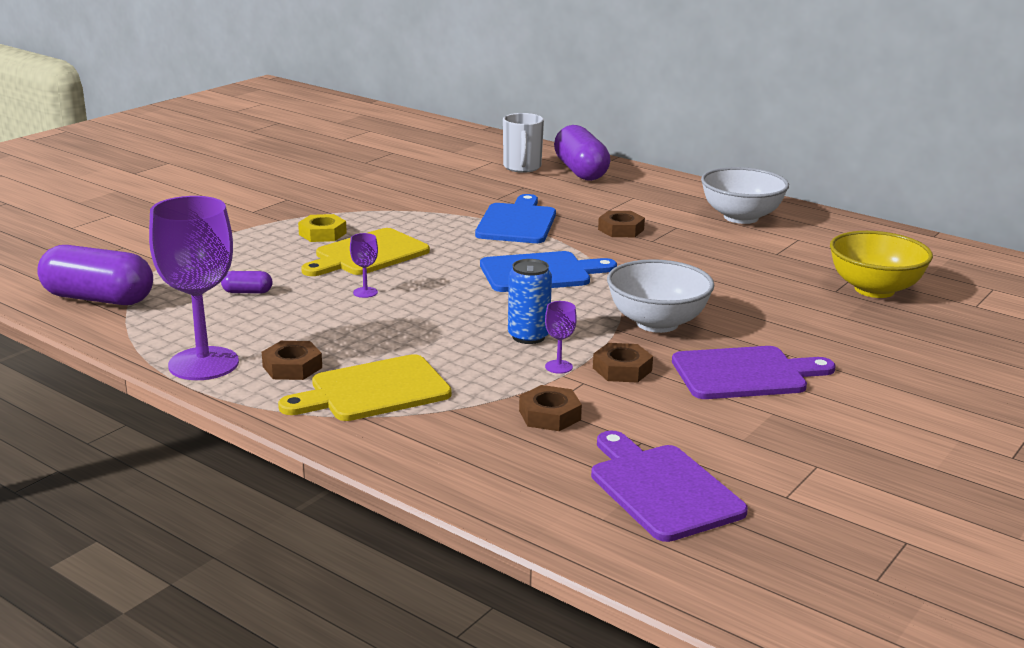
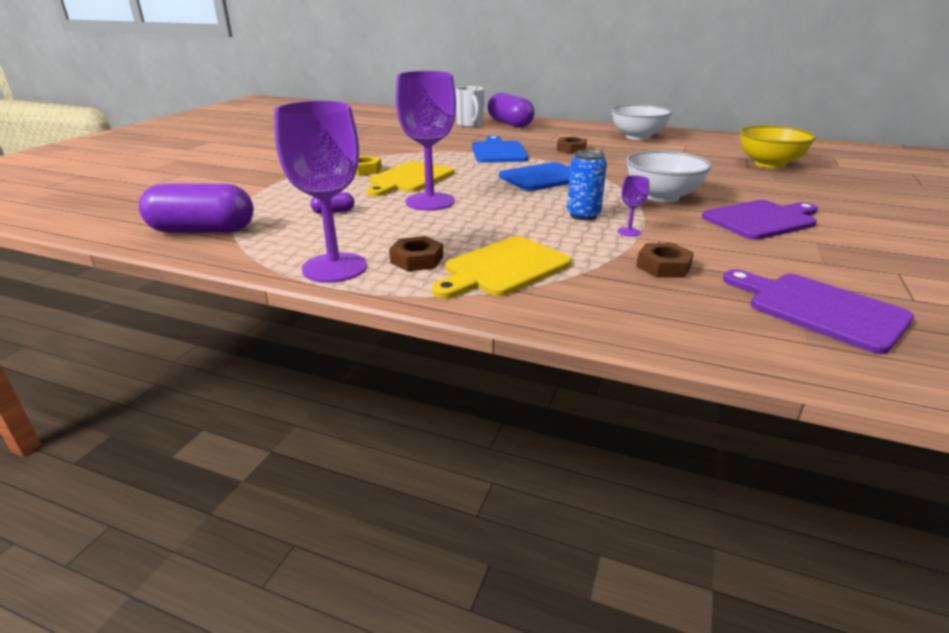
camera: 15 degrees left, 5 degrees up
purple goblet [350,233,378,298] -> purple goblet [396,71,456,211], size x2.47
brown nut [593,343,653,383] -> none

